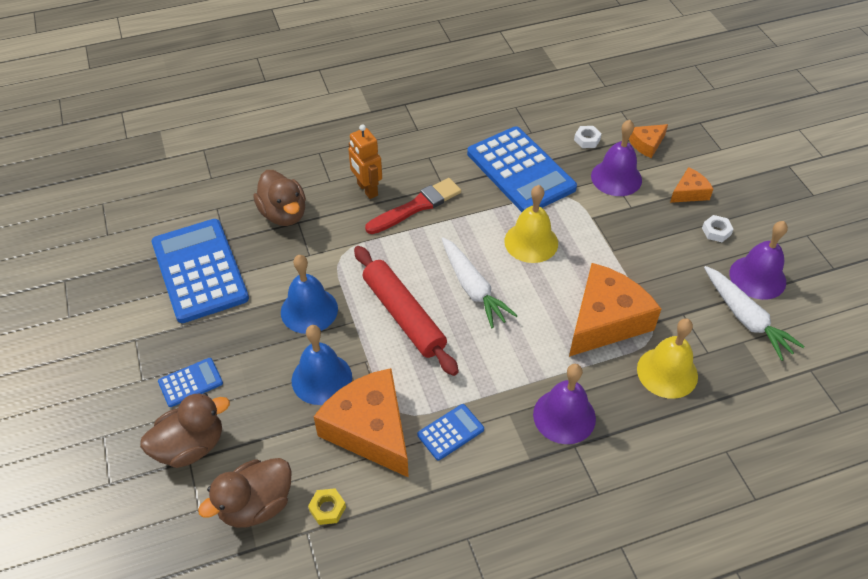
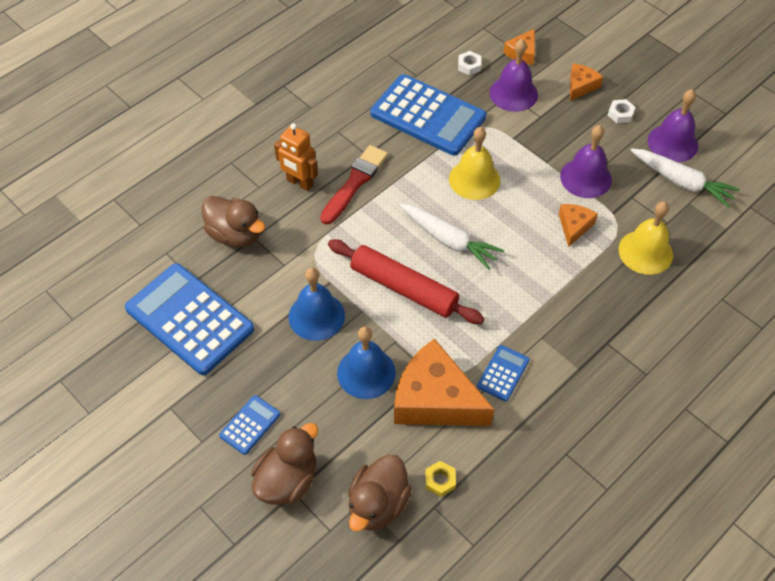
camera: 25 degrees left, 5 degrees up
purple bell [533,364,596,444] -> purple bell moved to [560,125,612,198]
orange cheese [569,263,661,357] -> orange cheese [559,204,598,247], size x0.49

